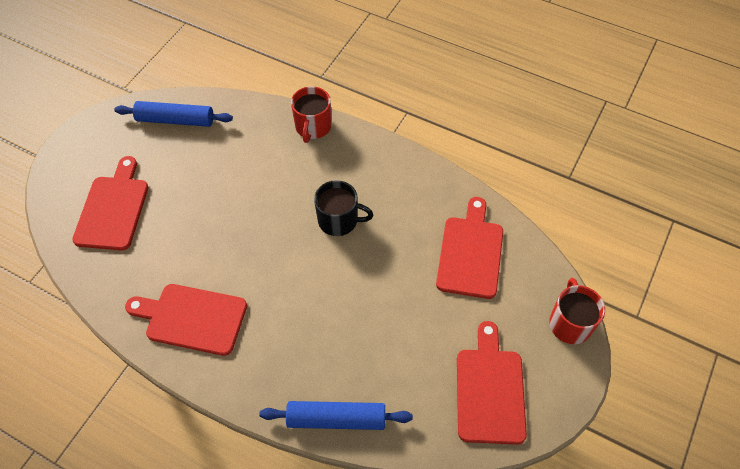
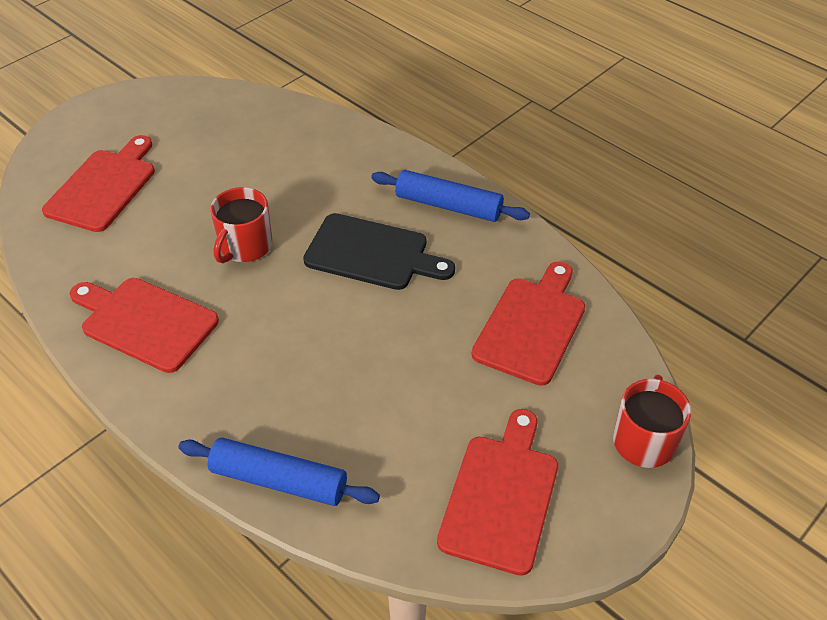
camera: 15 degrees right, 10 degrees down
blue rolling pin [114,101,233,127] -> blue rolling pin moved to [371,170,530,222]
red mug [291,86,332,143] -> red mug moved to [210,187,272,263]
black mug [314,180,373,236] -> black cutting board [303,213,455,290]

